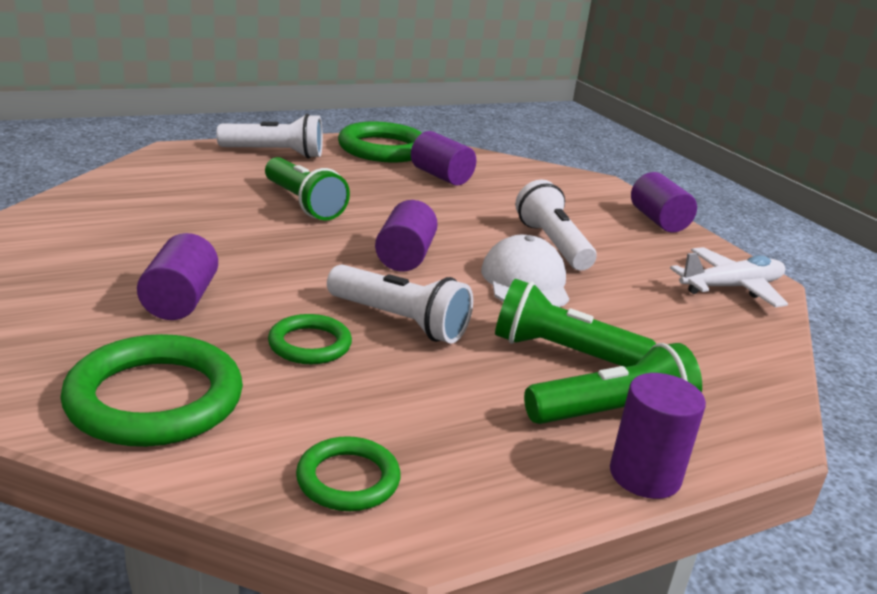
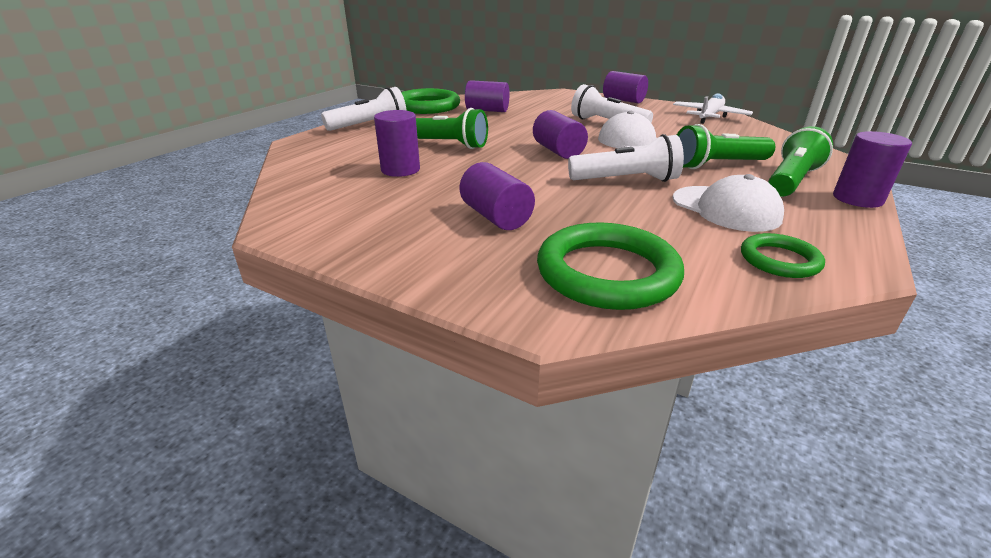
camera: 30 degrees left, 5 degrees up
green ring [268,314,352,364] -> none
none -> purple cylinder [374,110,420,177]
none -> white cap [673,174,784,232]

